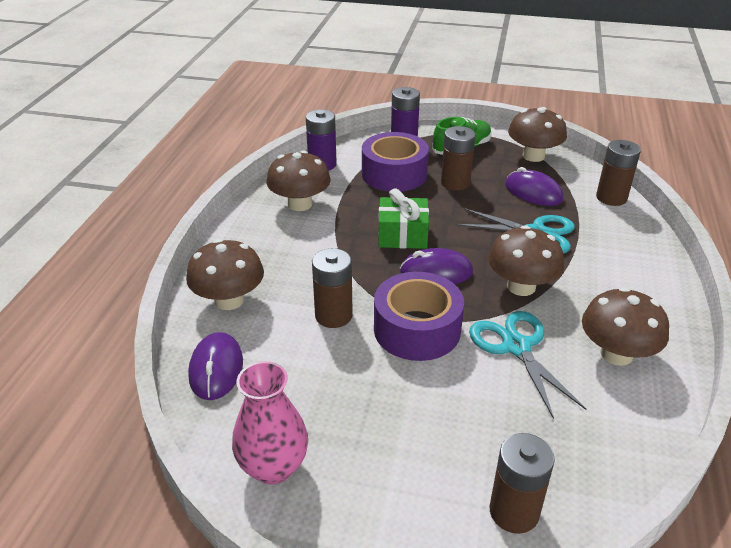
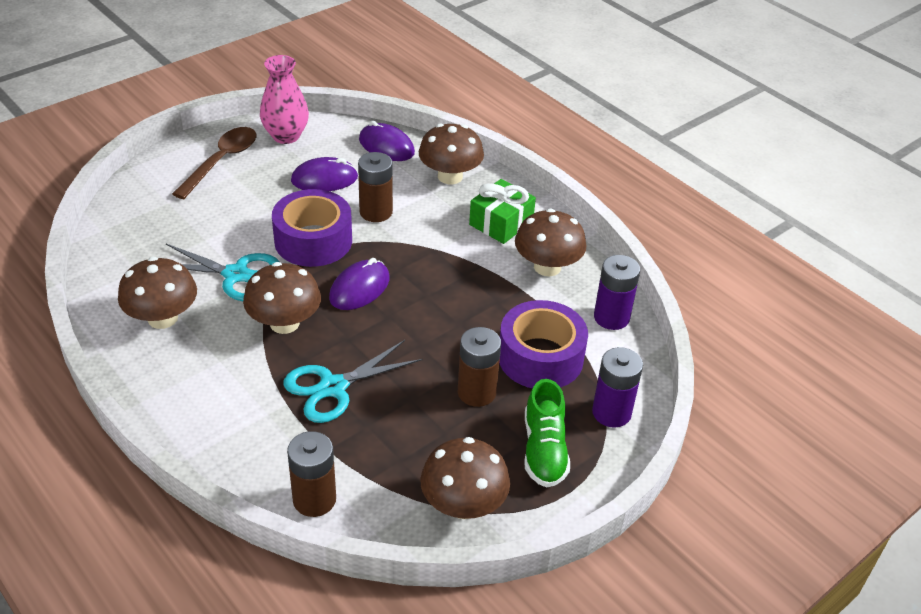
camera: 125 degrees right, 5 degrees up
green gift [378,188,429,249] -> green gift moved to [469,179,536,244]
brown battery [490,433,555,534] -> none
purple mouse [505,167,564,206] -> purple mouse moved to [291,157,358,191]
none -> brown spoon [172,127,257,199]

